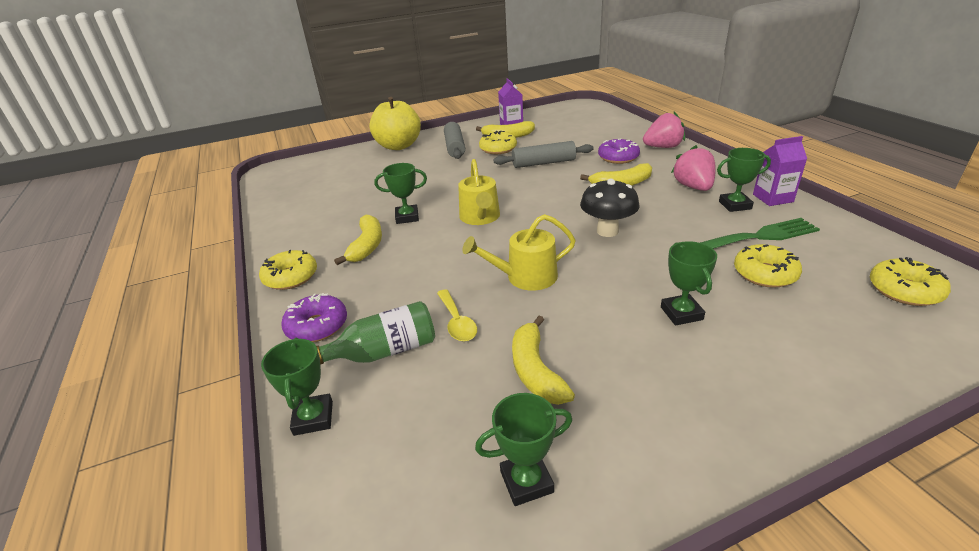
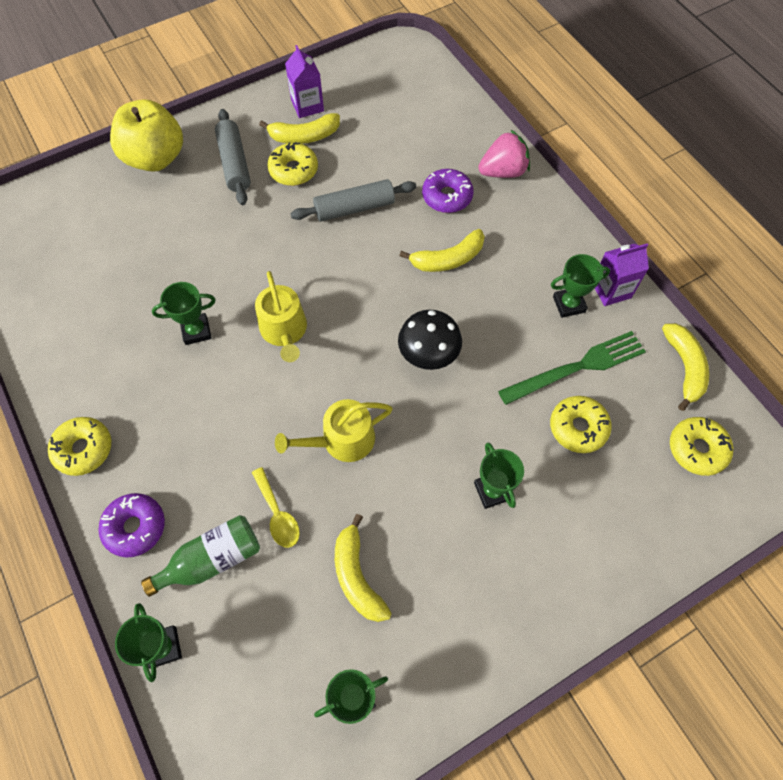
camera: 10 degrees left, 30 degrees up
yellow banana [334,215,382,265] -> yellow banana moved to [662,323,709,411]
pink strawberry [671,145,716,191] -> none

